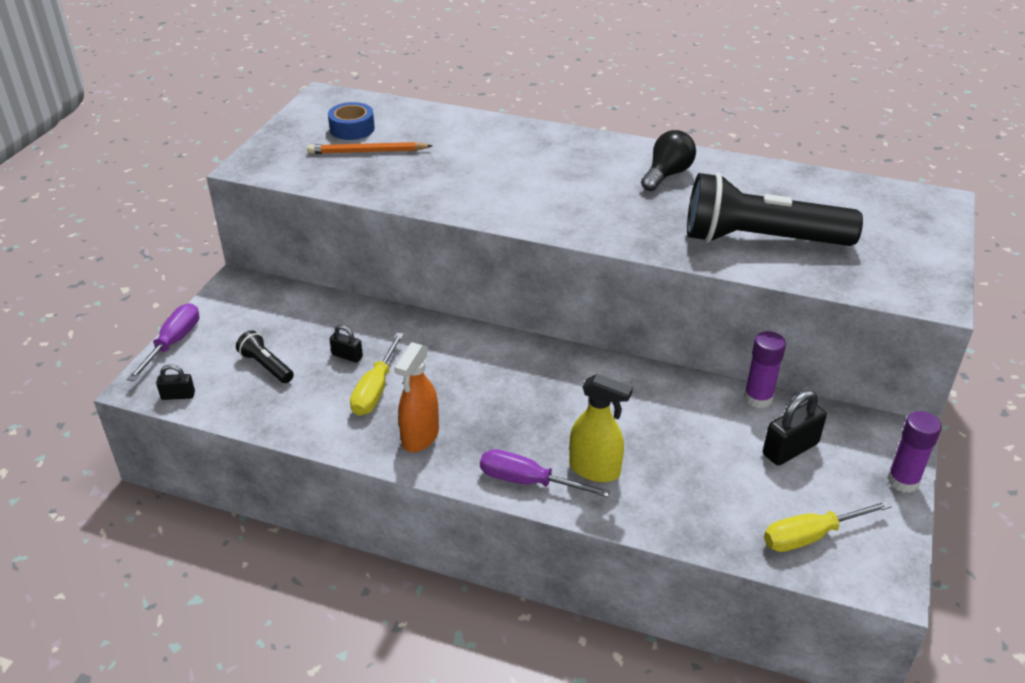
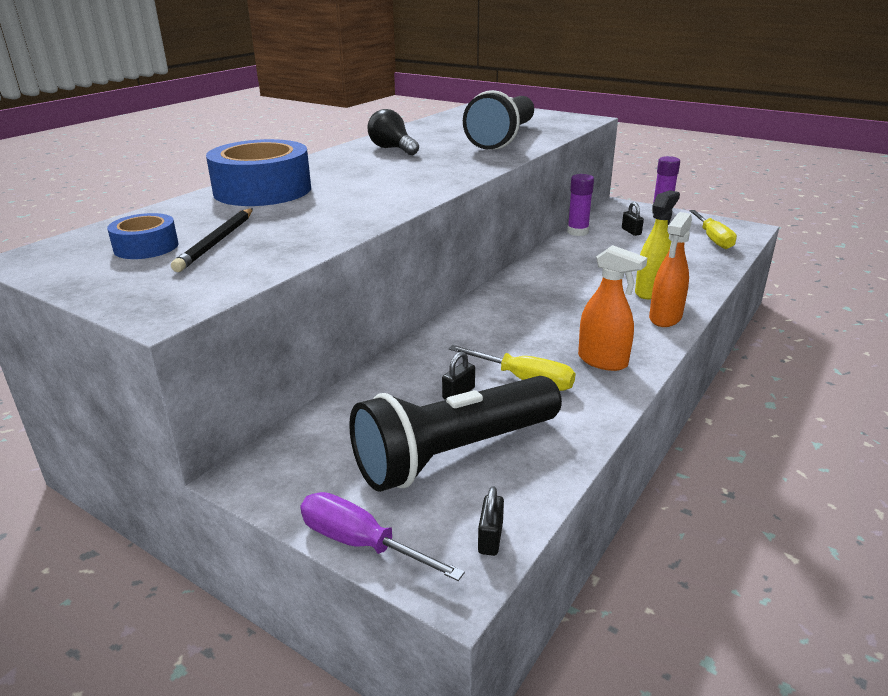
camera: 75 degrees left, 10 degrees down
black flashlight [236,330,294,383] -> black flashlight [349,376,562,492], size x2.32
orange pencil [307,142,433,154] -> black pencil [171,208,253,272]
purple screwdriver [480,449,610,497] -> orange spray bottle [649,212,692,327]
black padlock [763,390,827,466] -> black padlock [622,202,644,236], size x0.57
none -> blue tape [206,139,311,206]

